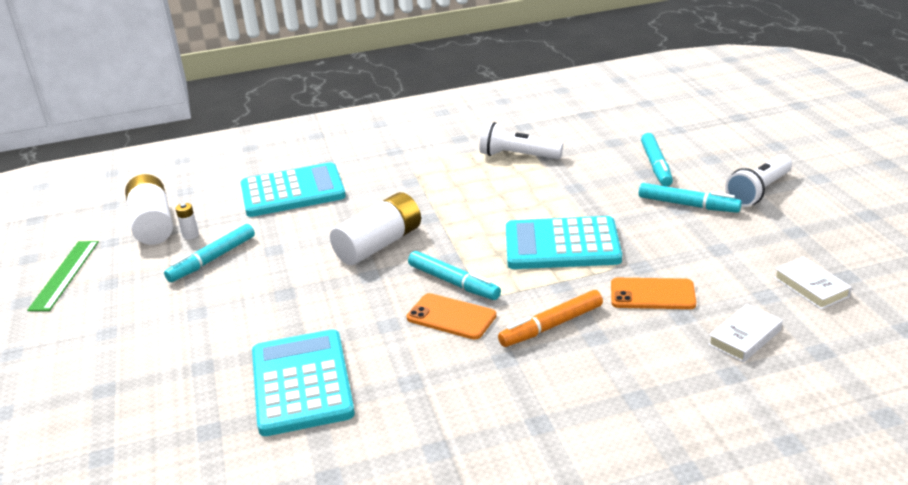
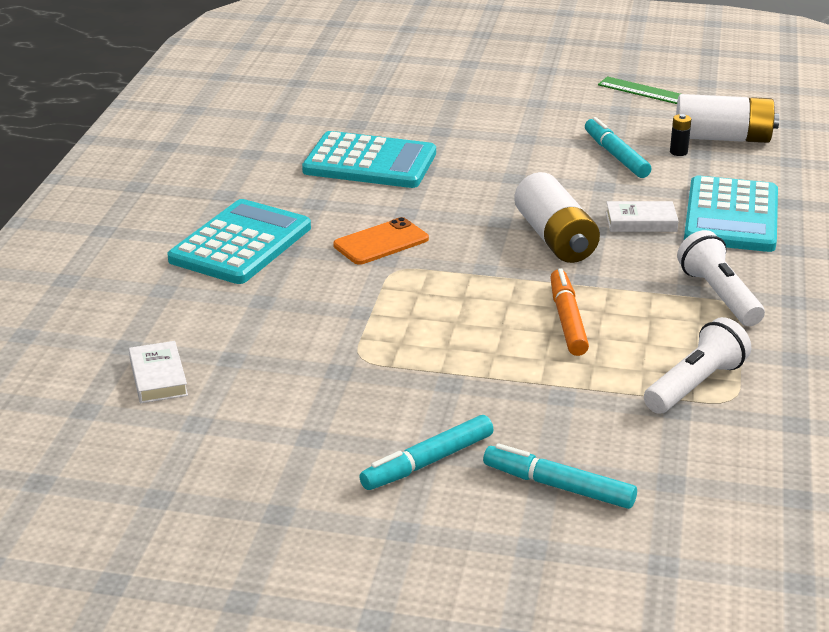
camera: 115 degrees right, 0 degrees up
white battery [175,203,199,240] -> black battery [670,114,691,156]
turquoise marker [408,251,501,300] -> none
orange marker [498,290,603,347] -> orange marker moved to [550,268,589,356]
turquoise calculator [506,216,622,269] -> turquoise calculator moved to [168,199,311,284]
orange phone [611,278,696,309] -> none
white flashlight [725,155,792,207] -> white flashlight moved to [677,230,765,326]
white book [774,257,852,310] -> white book moved to [606,201,679,232]

